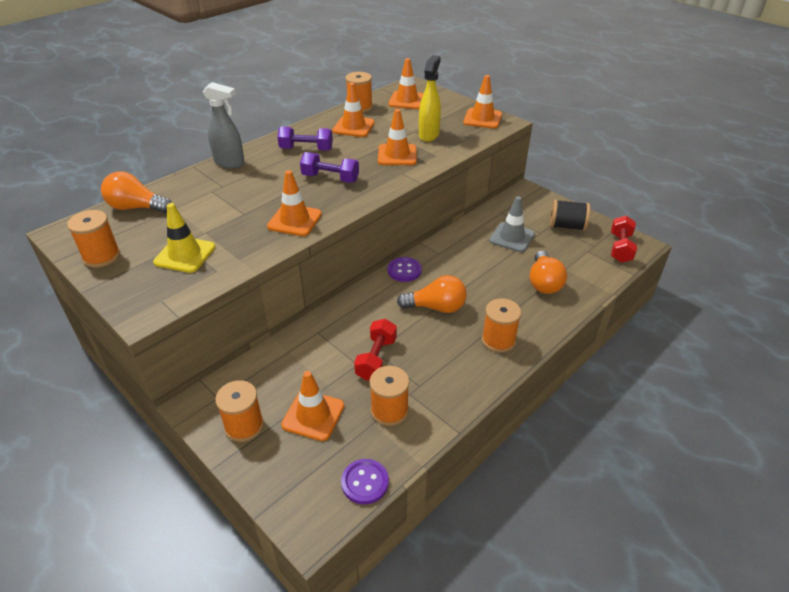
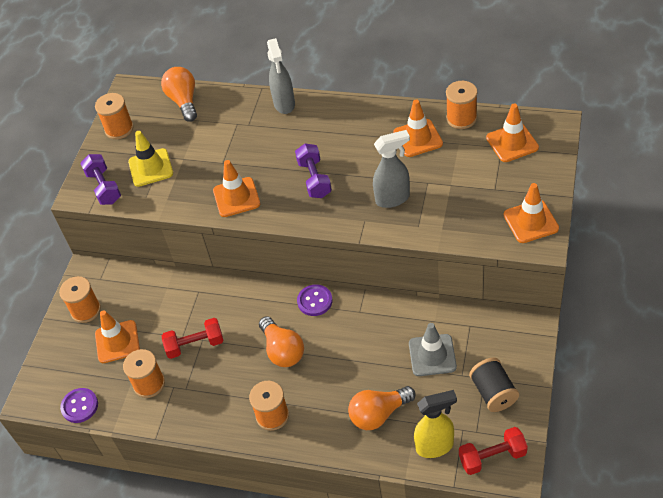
camera: 65 degrees right, 10 degrees up
purple dumbbell [277,126,333,151] -> purple dumbbell moved to [80,154,121,205]
orange traffic cone [378,109,417,165] -> grey spray bottle [373,130,410,208]
yellow spray bottle [419,55,441,142] -> yellow spray bottle moved to [414,390,457,458]

